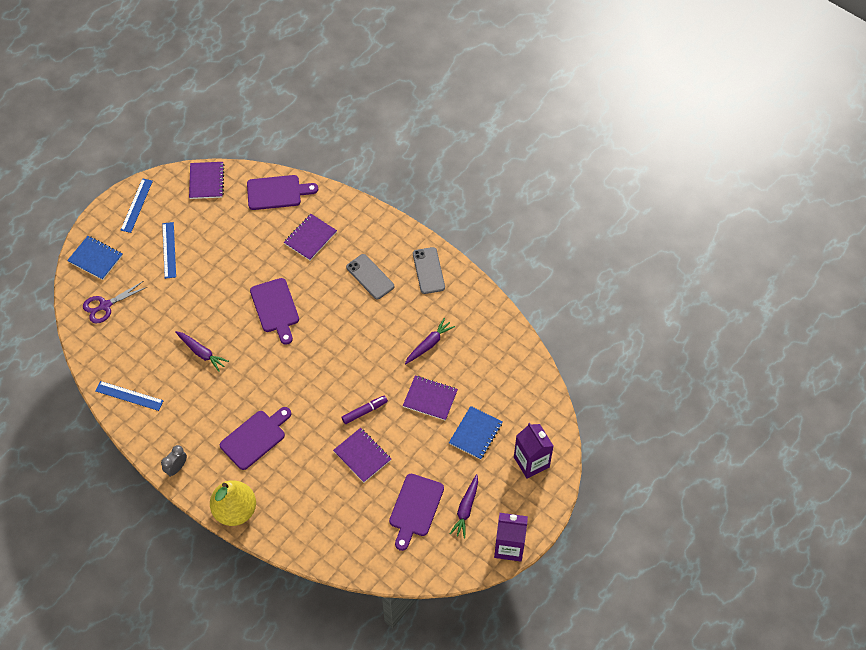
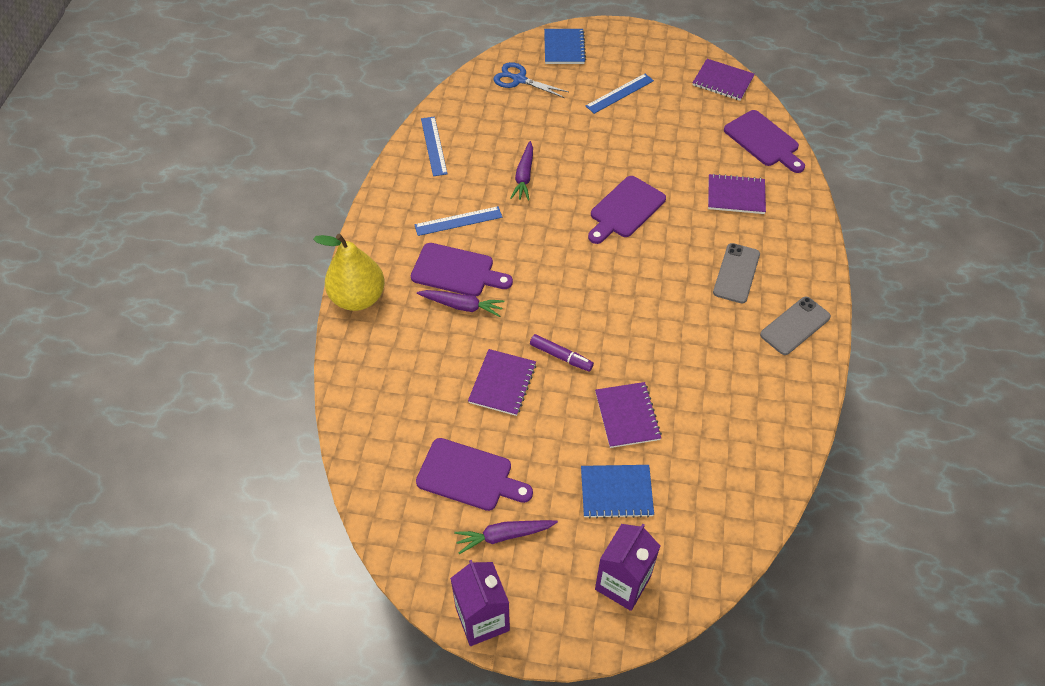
camera: 60 degrees right, 5 degrees down
purple scissors [83,281,147,323] -> blue scissors [493,62,569,98]
blue ruler [121,178,153,233] -> blue ruler moved to [414,206,502,236]
grey clock [161,445,187,477] -> none
purple notebook [189,162,224,199] -> purple notebook turned 60 degrees clockwise [692,59,755,101]
purple cutting board [389,474,444,551] -> purple cutting board turned 150 degrees counterclockwise [416,438,533,511]
purple carrot [405,318,455,364] -> purple carrot moved to [417,290,505,317]

